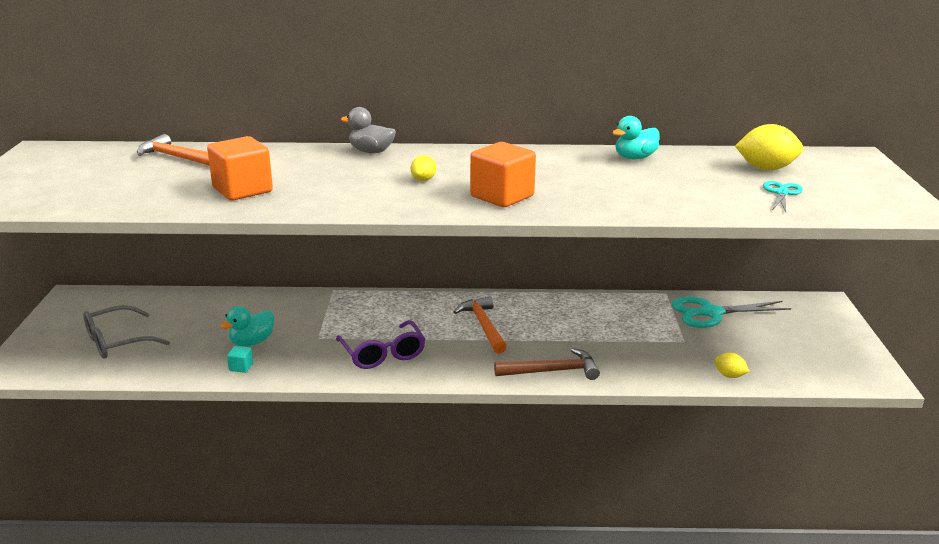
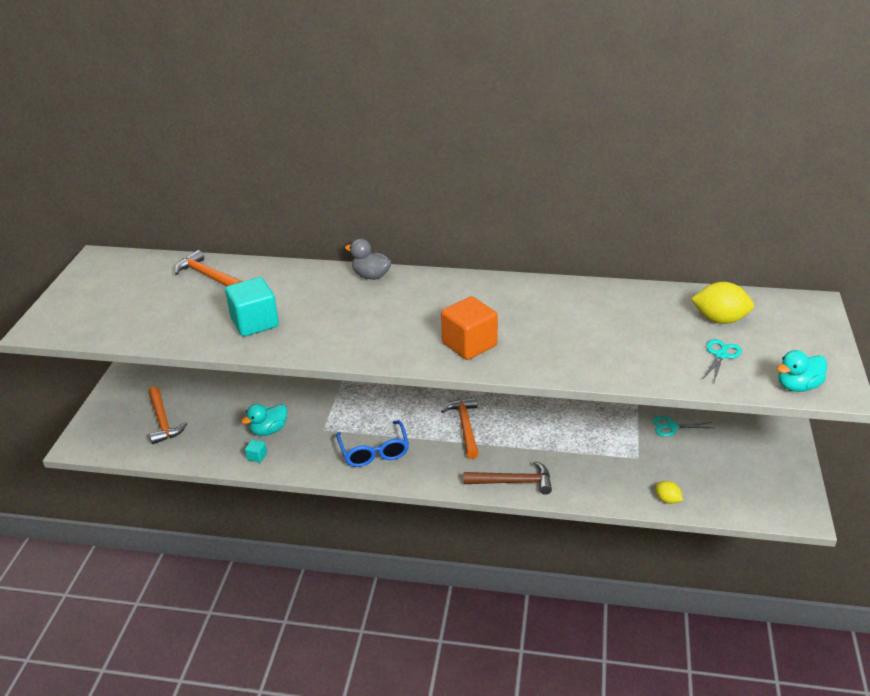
camera: 10 degrees right, 10 degrees up
grey glasses [83,305,170,359] -> orange hammer [148,386,187,444]
orange cube [207,136,273,201] -> turquoise cube [225,277,279,337]
purple glasses [336,320,425,369] -> blue glasses [336,420,409,467]
yellow lemon [411,155,436,181] -> none
turquoise duck [612,116,660,159] -> turquoise duck moved to [777,350,827,392]
turquoise scissors [672,297,791,328] -> turquoise scissors [653,416,713,437], size x0.57

